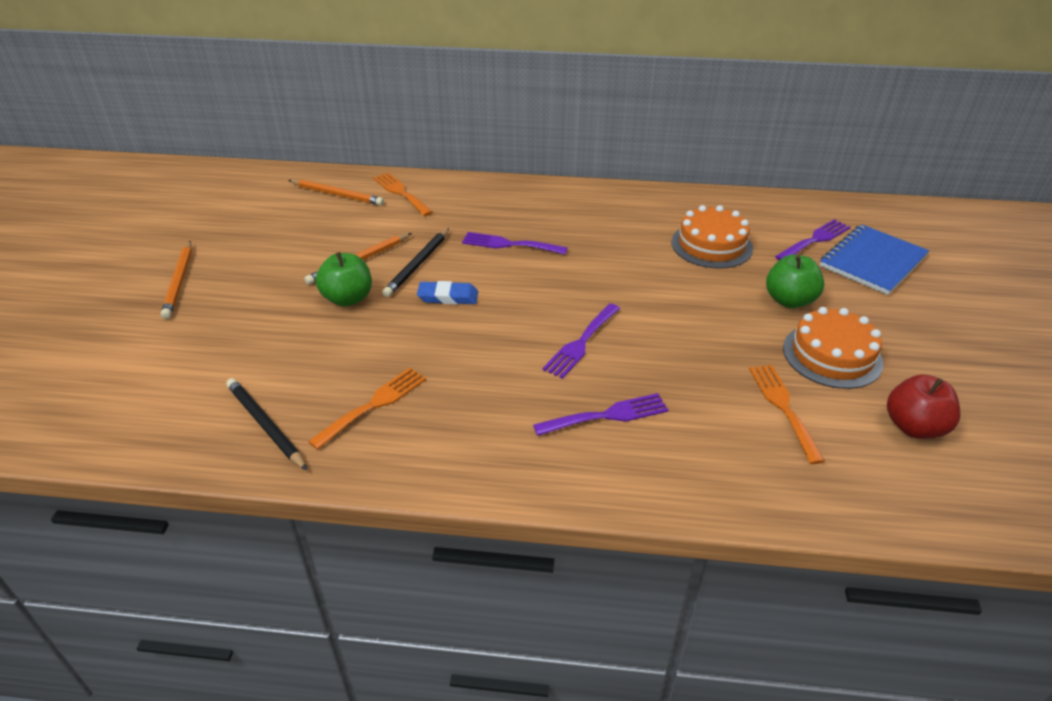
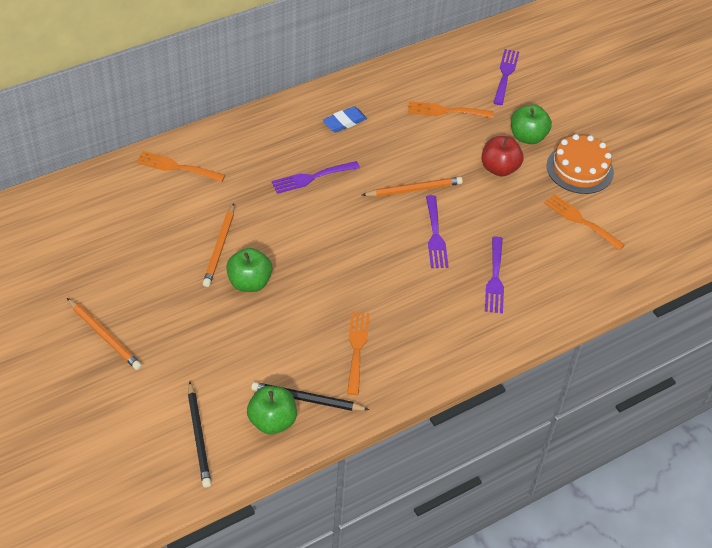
camera: 40 degrees left, 10 degrees up
orange pencil [288,179,384,206] -> orange pencil moved to [362,177,463,197]
black pencil [382,228,449,297] -> black pencil moved to [188,381,211,488]
blue eraser [417,281,478,305] -> blue eraser moved to [323,106,367,133]
purple fork [533,393,668,436] -> purple fork turned 150 degrees clockwise [485,236,504,314]
orange cake [671,205,753,269] -> orange fork [408,101,494,118]
blue notebook [820,224,929,295] -> none
red apple [887,374,961,439] -> red apple moved to [481,136,523,177]
none -> green apple [247,386,297,434]

